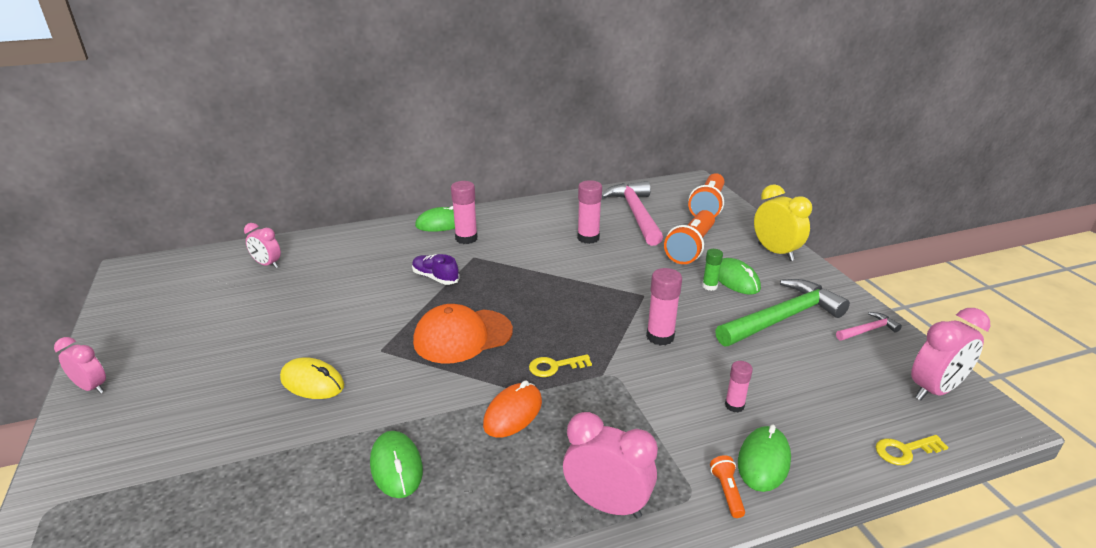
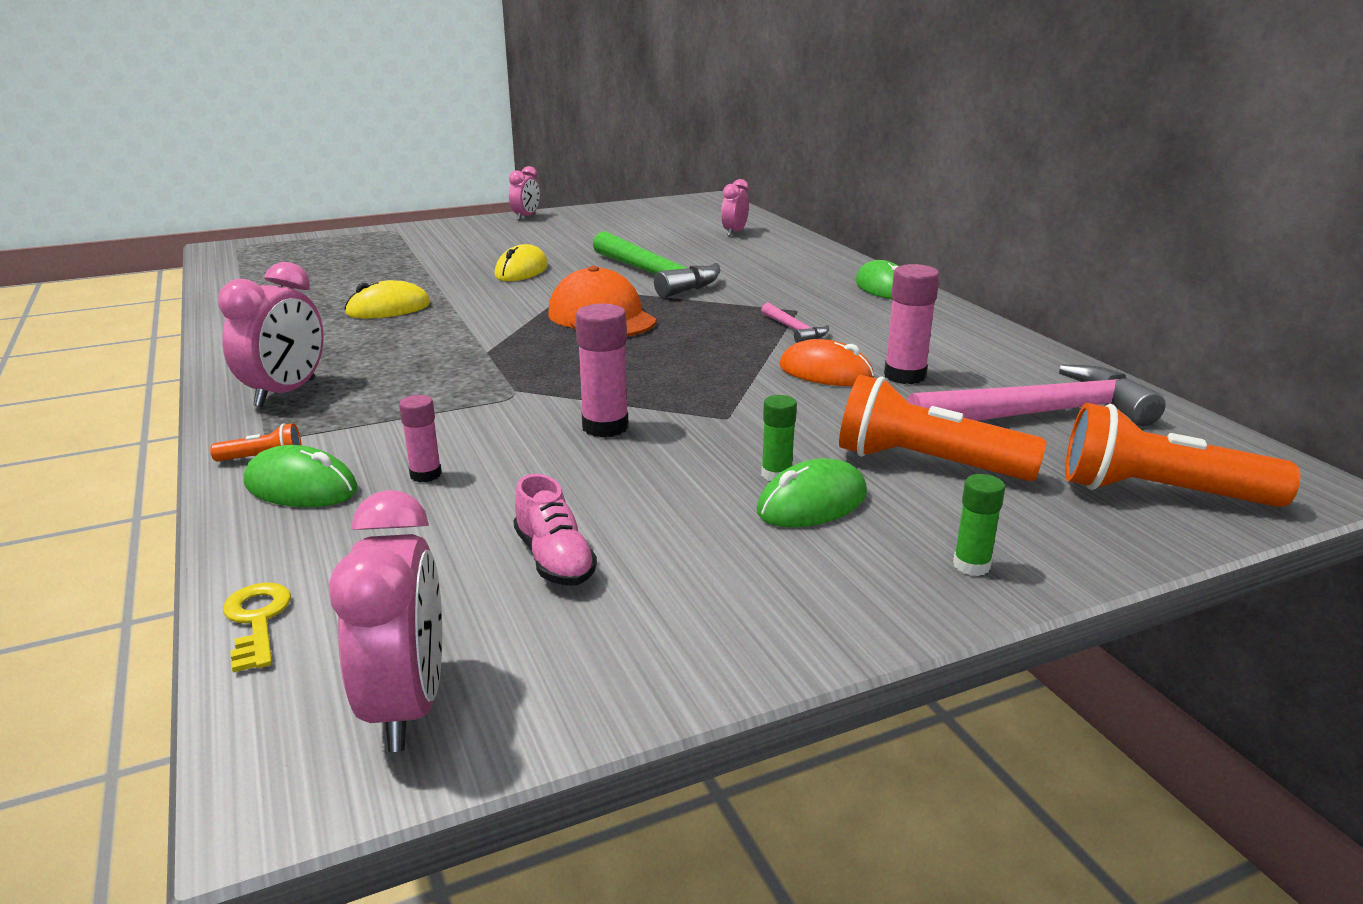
camera: 85 degrees right, 5 degrees down
green mouse [370,431,423,498] -> yellow mouse [344,280,430,319]
purple shoe [412,254,460,285] -> none
pink glue stick [451,181,478,244] -> none
orange mouse [483,380,542,438] -> orange mouse moved to [779,339,874,386]
yellow key [529,354,592,377] -> none
green hammer [715,279,850,346] -> green hammer moved to [593,231,720,298]
yellow clock [754,184,812,261] -> green glue stick [953,474,1005,576]
pink hammer [836,312,902,341] -> pink hammer moved to [761,303,829,343]
pink clock [911,308,990,400] -> pink clock turned 150 degrees counterclockwise [329,490,442,752]
none -> pink shoe [513,474,597,585]

